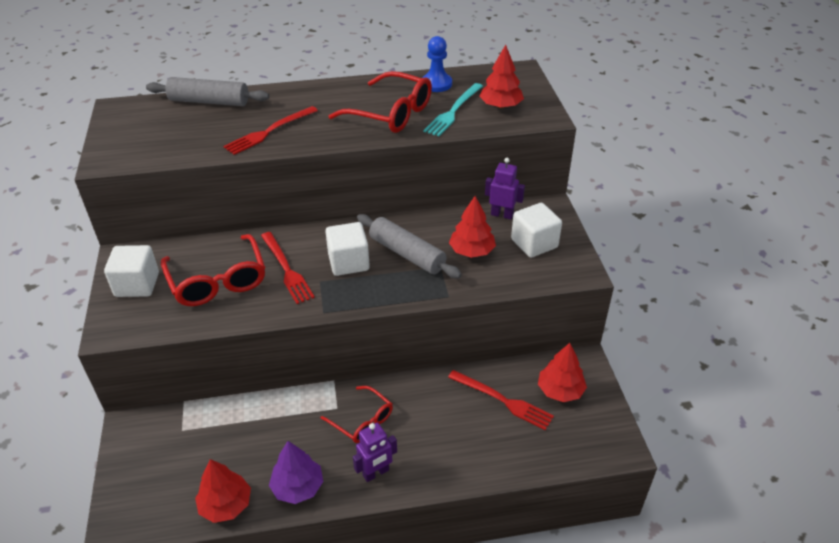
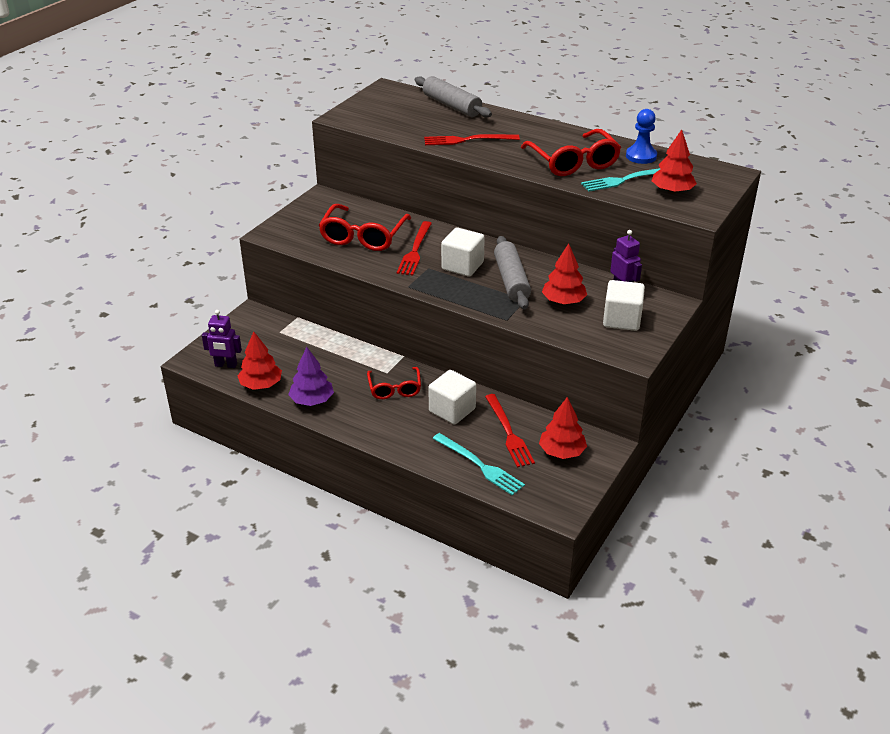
camera: 40 degrees right, 5 degrees down
white cube [104,245,159,297] -> white cube moved to [428,370,476,425]
purple robot [353,423,397,482] -> purple robot moved to [202,310,242,368]
none -> turquoise fork [433,433,525,496]

